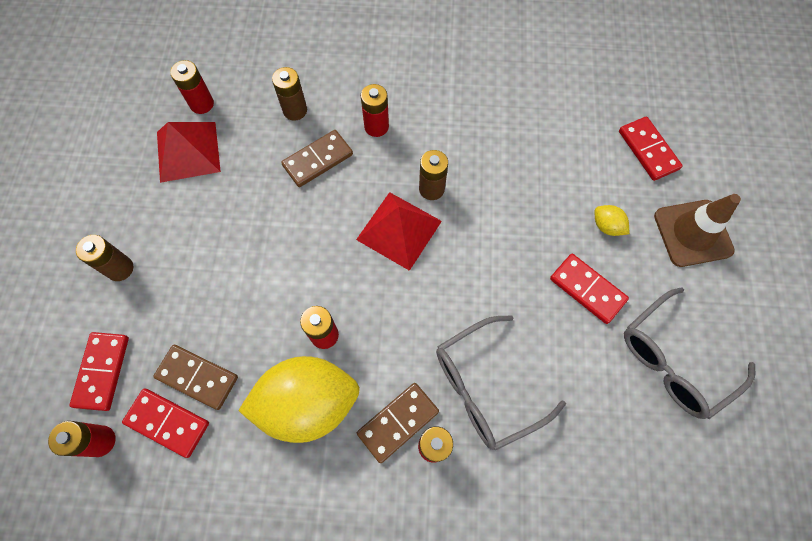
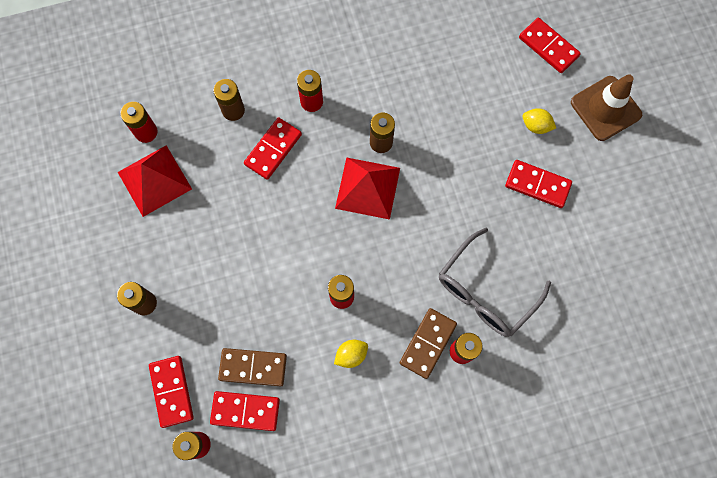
camera: 20 degrees left, 5 degrees up
yellow lemon [238,356,360,443] -> yellow lemon [334,340,368,368], size x0.40
brown domino [281,130,353,187] -> red domino [244,117,302,180]
grey glasses [624,288,756,419] -> none

